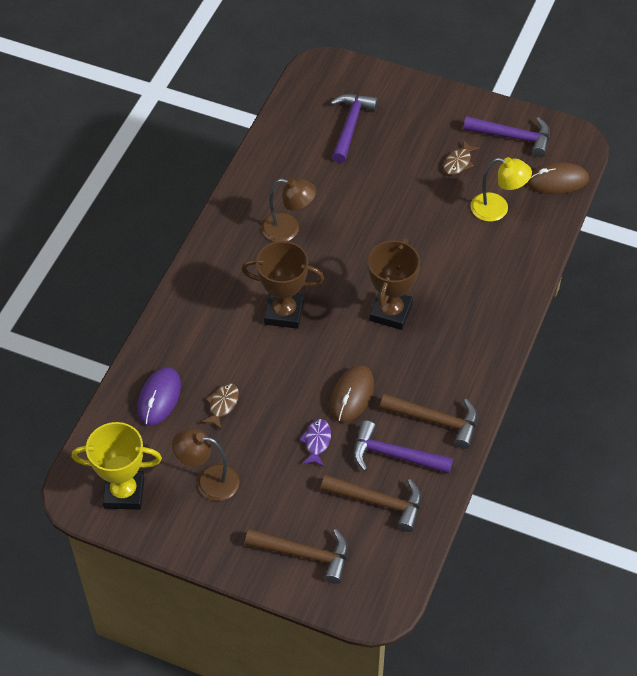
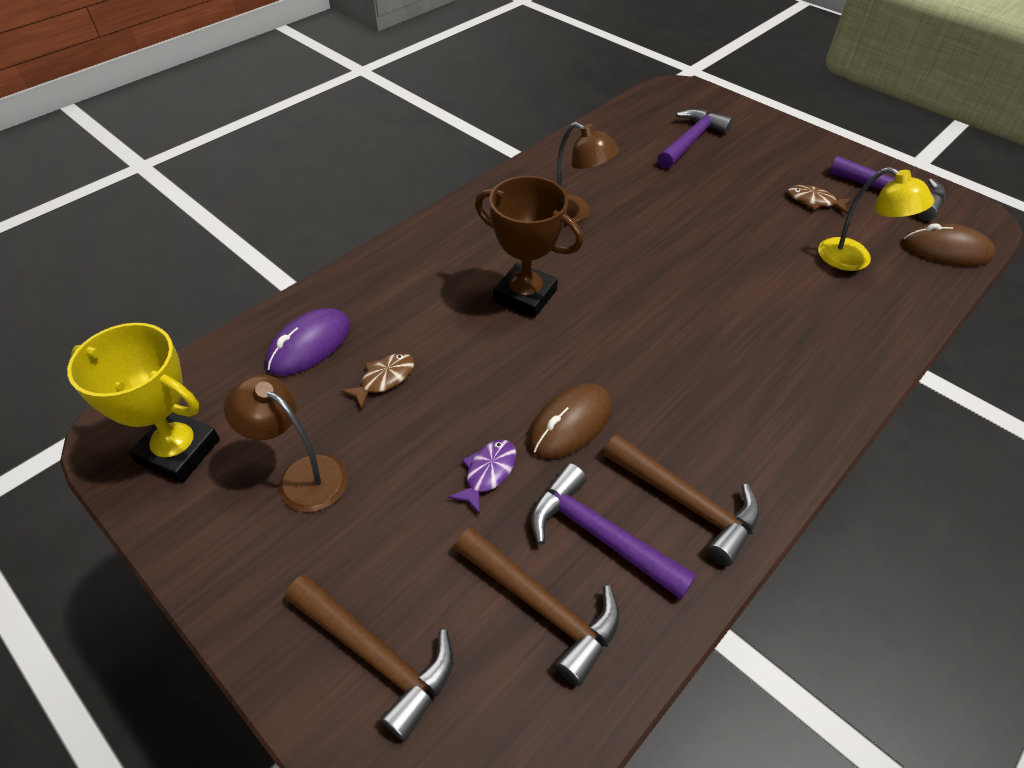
camera: 20 degrees right, 5 degrees down
brown trophy [368,238,420,330] -> none
brown fish [444,140,480,175] -> brown fish turned 60 degrees clockwise [788,185,851,214]

